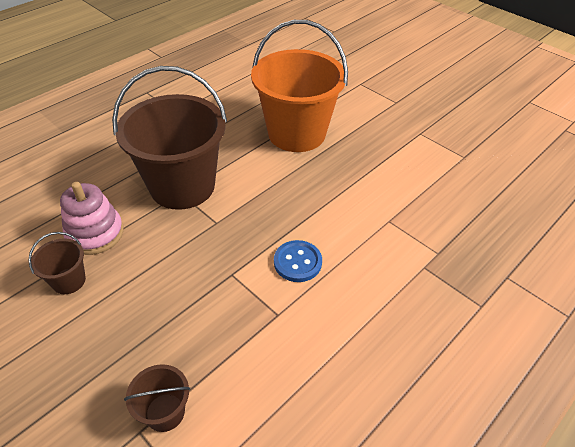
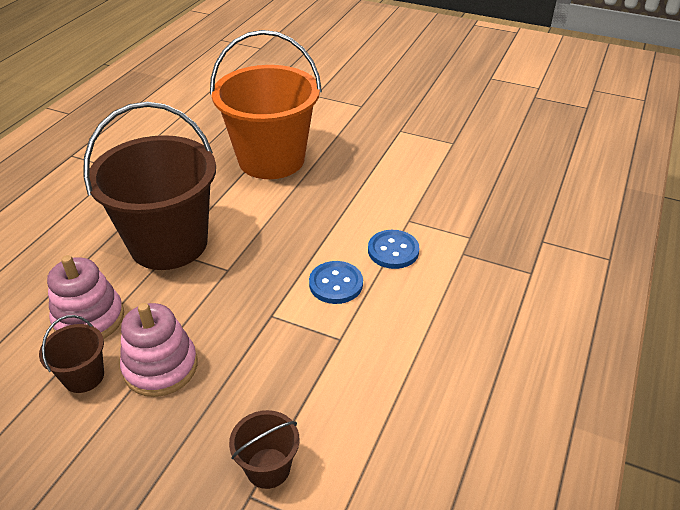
camera: 20 degrees left, 5 degrees down
none -> pink stacking toy [120,303,198,397]
none -> blue button [368,230,419,269]

